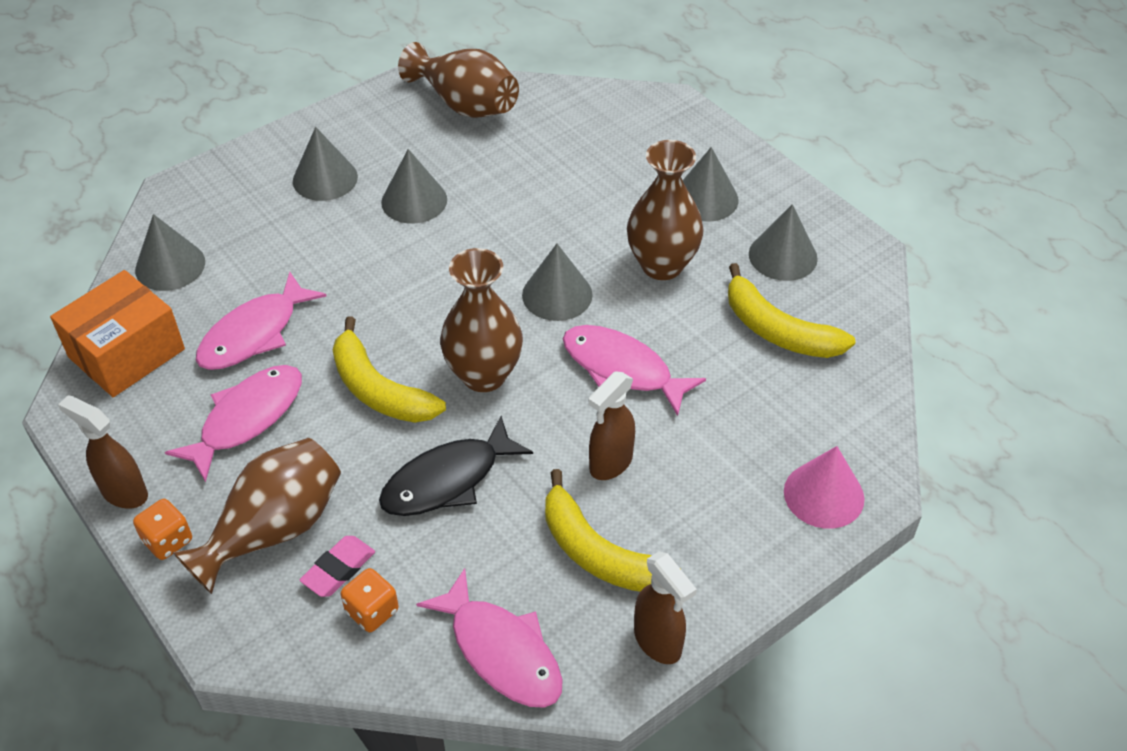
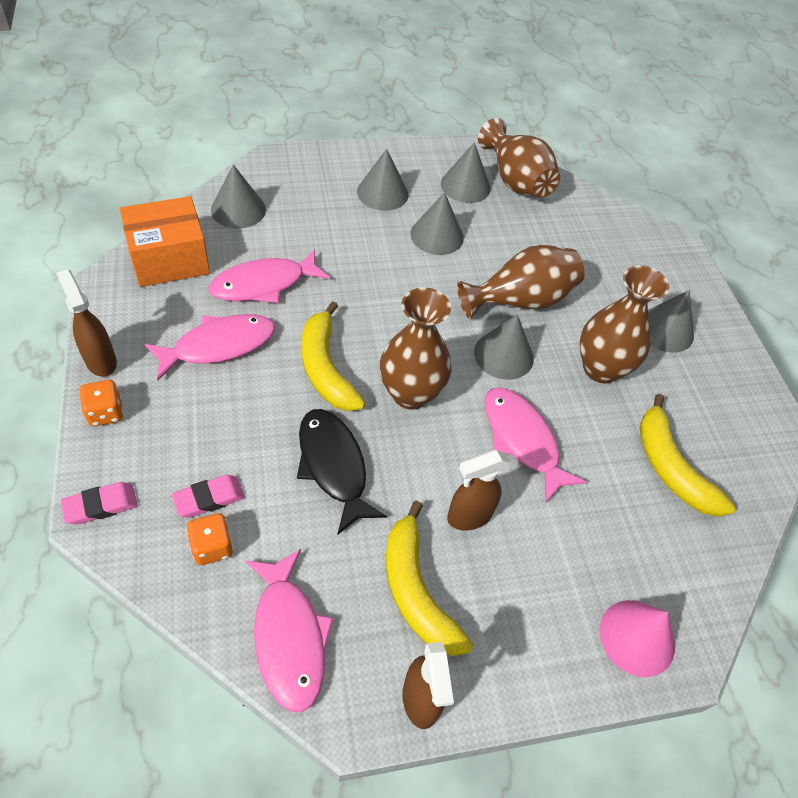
camera: 20 degrees right, 5 degrees up
brown vase [173,438,341,594] -> brown vase moved to [457,245,585,319]
black fish [379,416,533,516] -> black fish turned 75 degrees clockwise [297,409,387,535]
grey cone [749,204,818,281] -> grey cone moved to [441,142,491,203]
none -> pink eraser [61,482,137,525]

